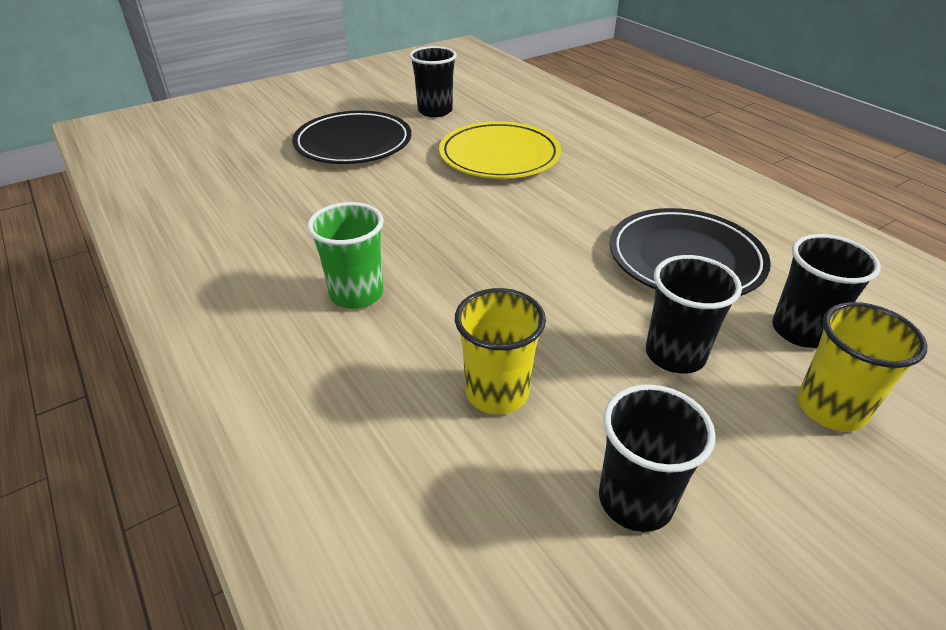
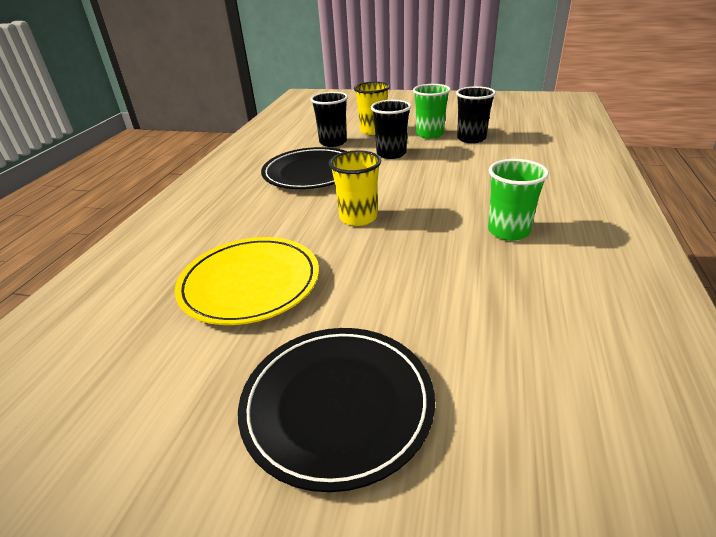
camera: 130 degrees left, 5 degrees down
black cup [409,46,457,117] -> none
yellow cup [455,288,546,414] -> yellow cup moved to [329,150,381,226]
none -> green cup [413,84,451,139]

